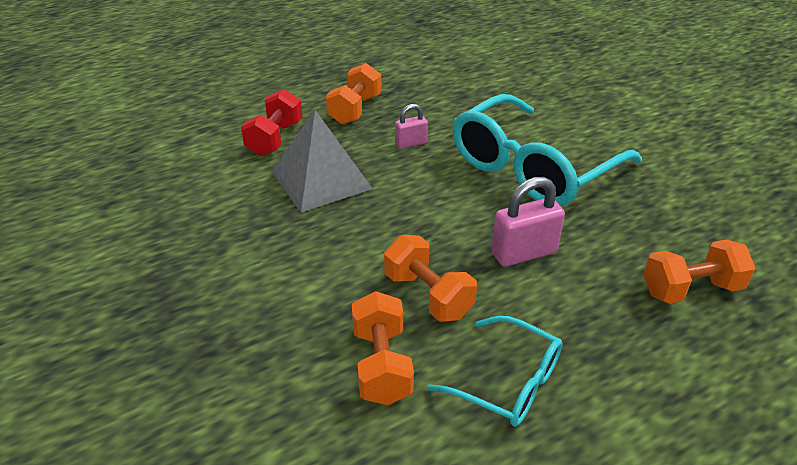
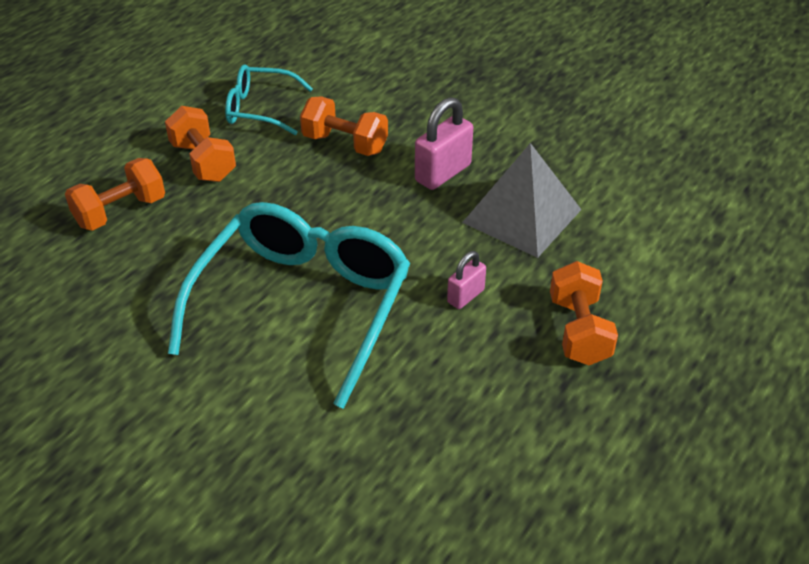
camera: 155 degrees right, 5 degrees up
red dumbbell [241,89,303,156] -> none
orange dumbbell [352,291,414,405] -> orange dumbbell moved to [165,106,236,182]
pink padlock [491,177,565,267] -> pink padlock moved to [415,97,473,190]

